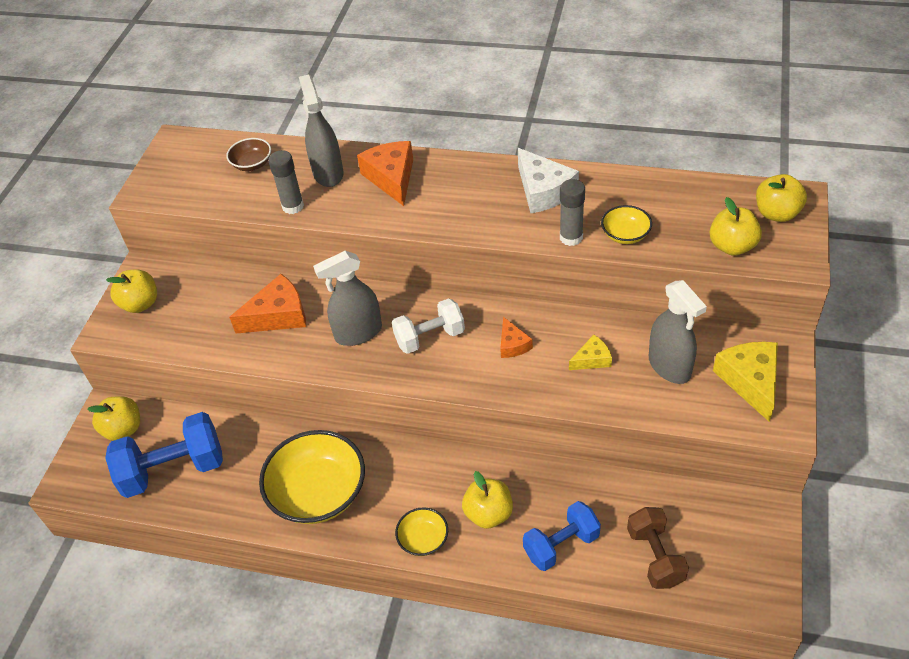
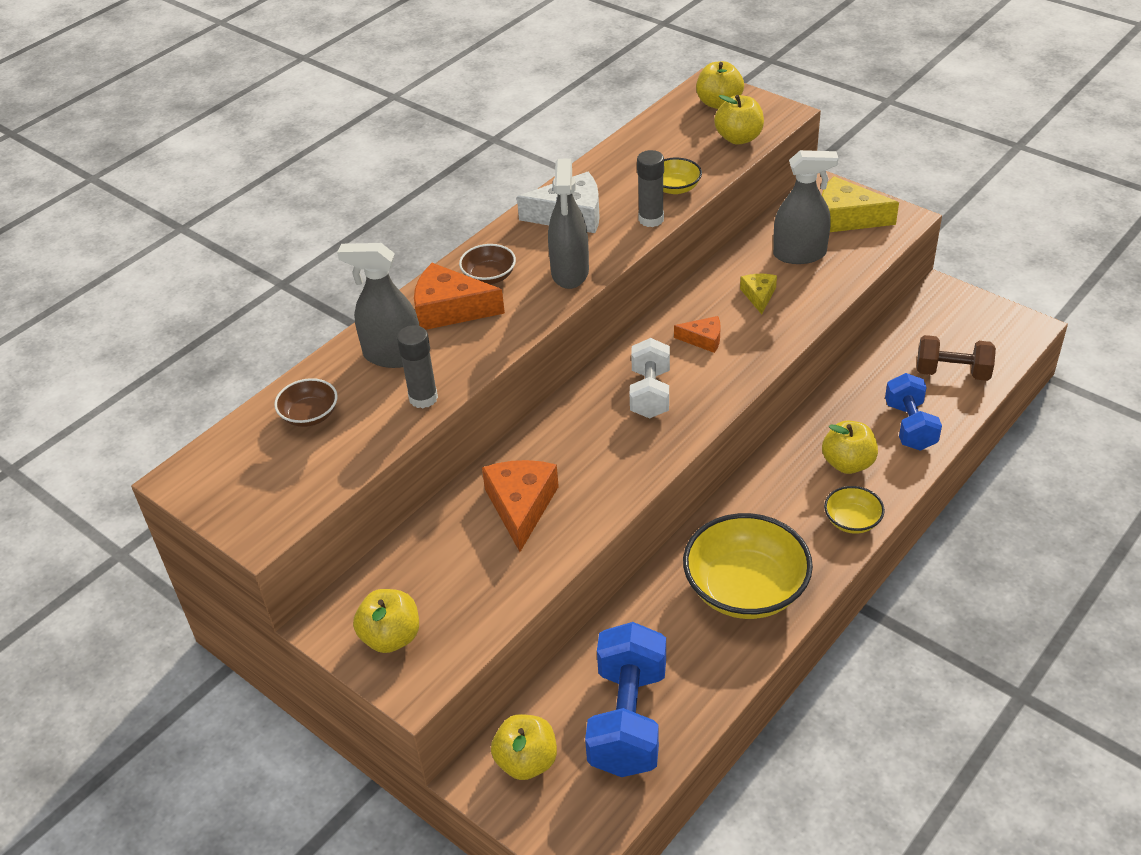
camera: 65 degrees left, 5 degrees down
grey spray bottle [313,251,382,346] -> grey spray bottle moved to [548,158,589,289]
none -> brown bowl [459,244,516,284]

